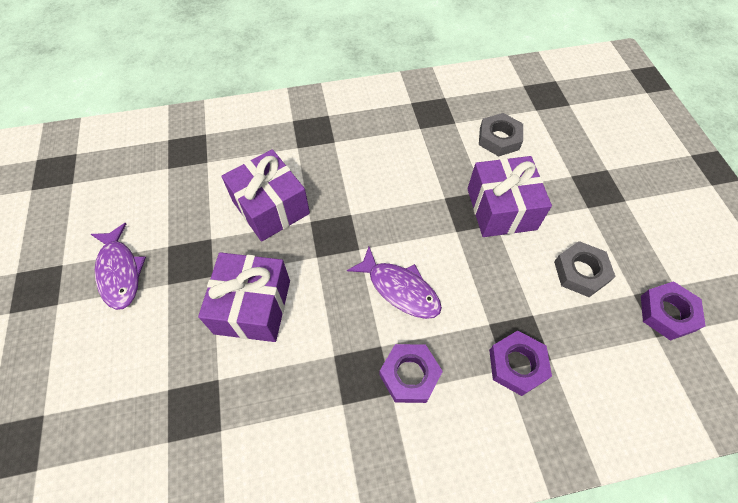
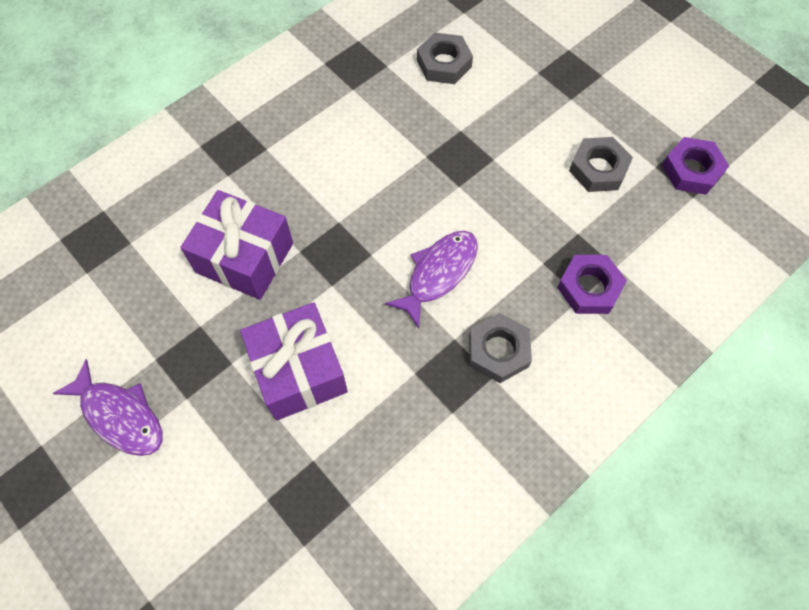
camera: 30 degrees left, 5 degrees up
purple fish [347,247,442,319] -> purple fish turned 60 degrees counterclockwise [385,231,478,328]
purple nut [379,344,443,403] -> grey nut [469,313,532,383]
purple gift [467,156,552,237] -> none

